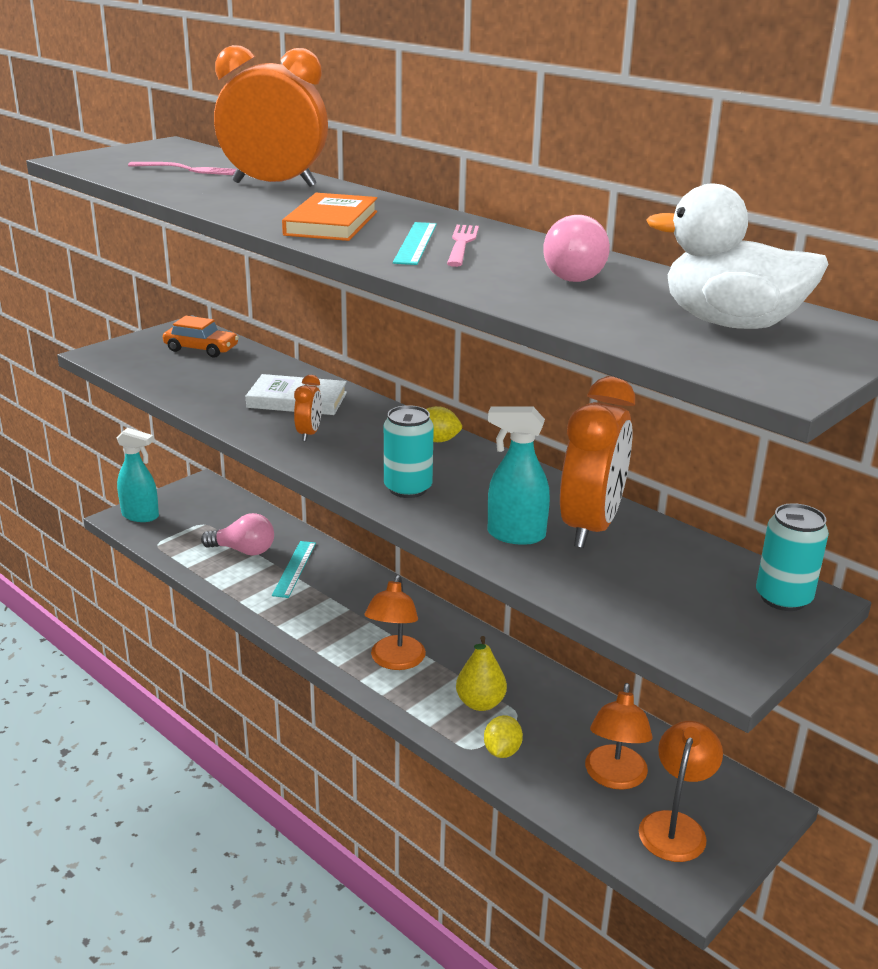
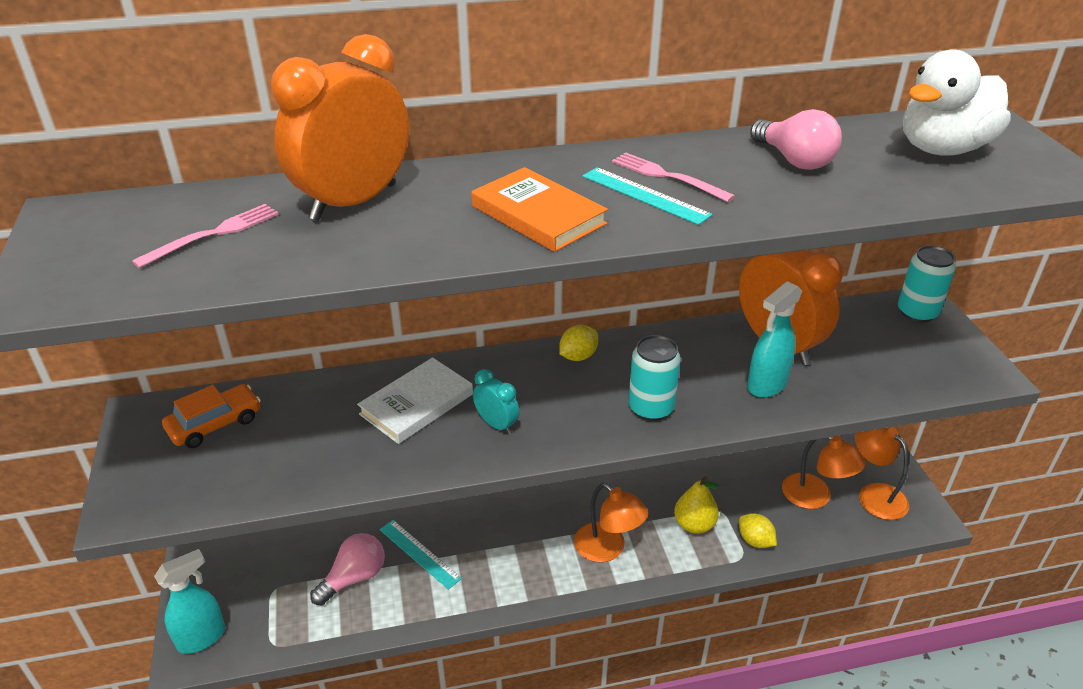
camera: 55 degrees left, 10 degrees up
orange clock [294,375,322,441] -> turquoise clock [473,369,520,434]

